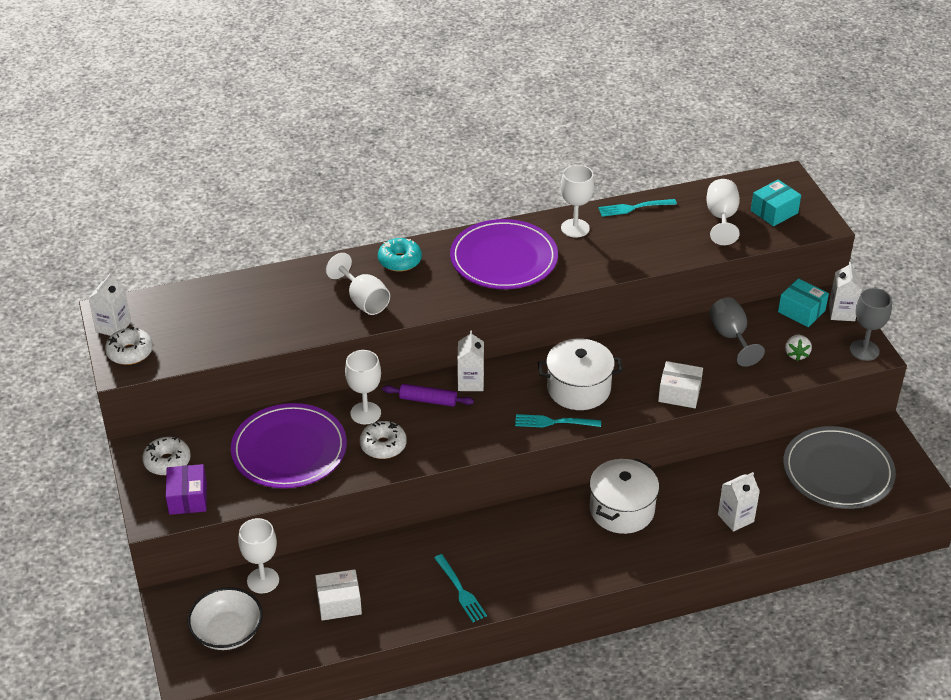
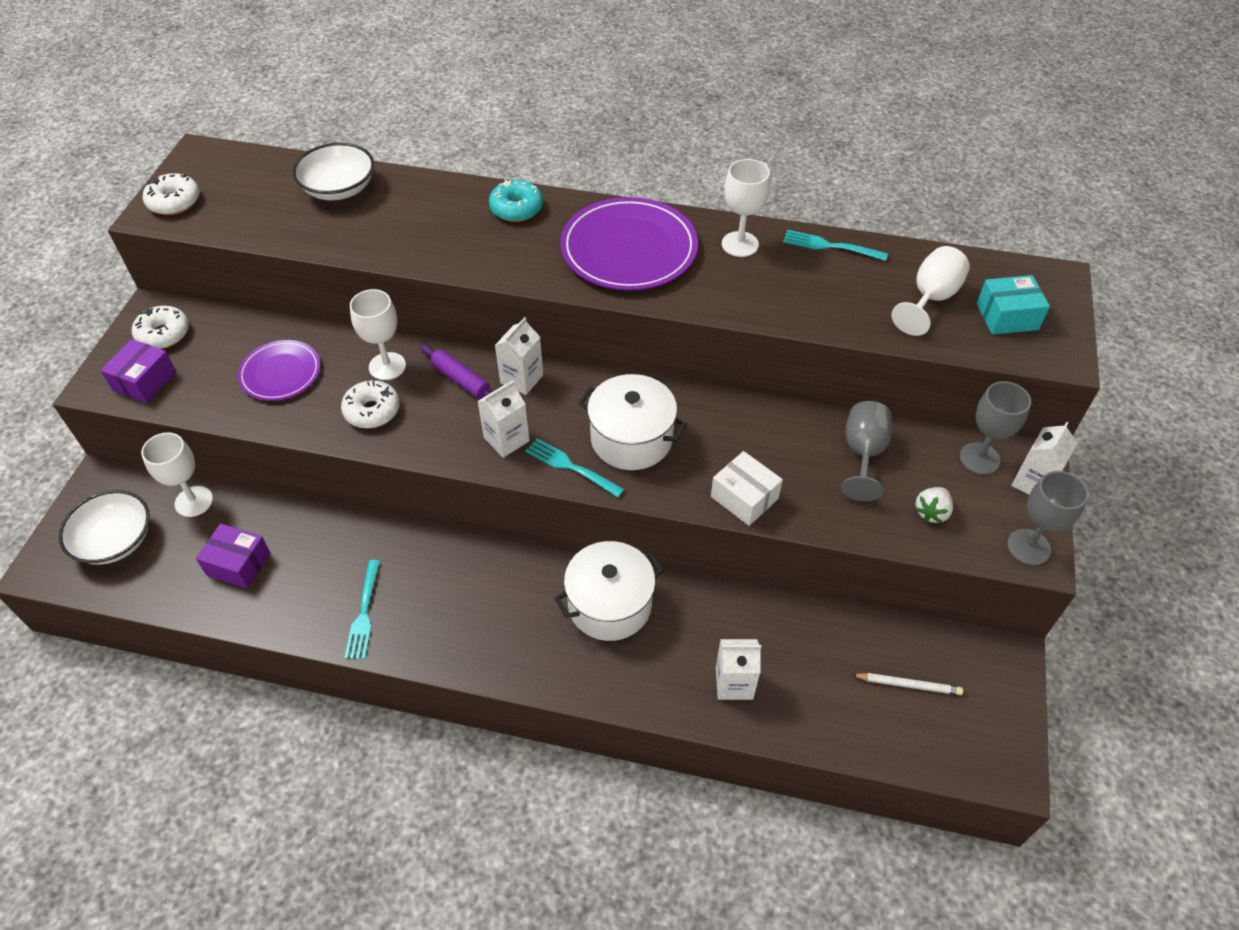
camera: 30 degrees right, 10 degrees up
white carton [89,273,131,336] -> white carton moved to [477,381,530,458]
purple plate [231,403,347,488] -> purple plate [238,340,320,401], size x0.59
white box [315,569,362,621] -> purple box [196,523,271,589]
white goblet [326,253,390,315] -> none
turquoise box [778,278,829,327] -> grey goblet [960,381,1031,475]
grey plate [783,426,896,509] -> white pencil [852,673,963,695]
none -> white bowl [293,143,374,200]

